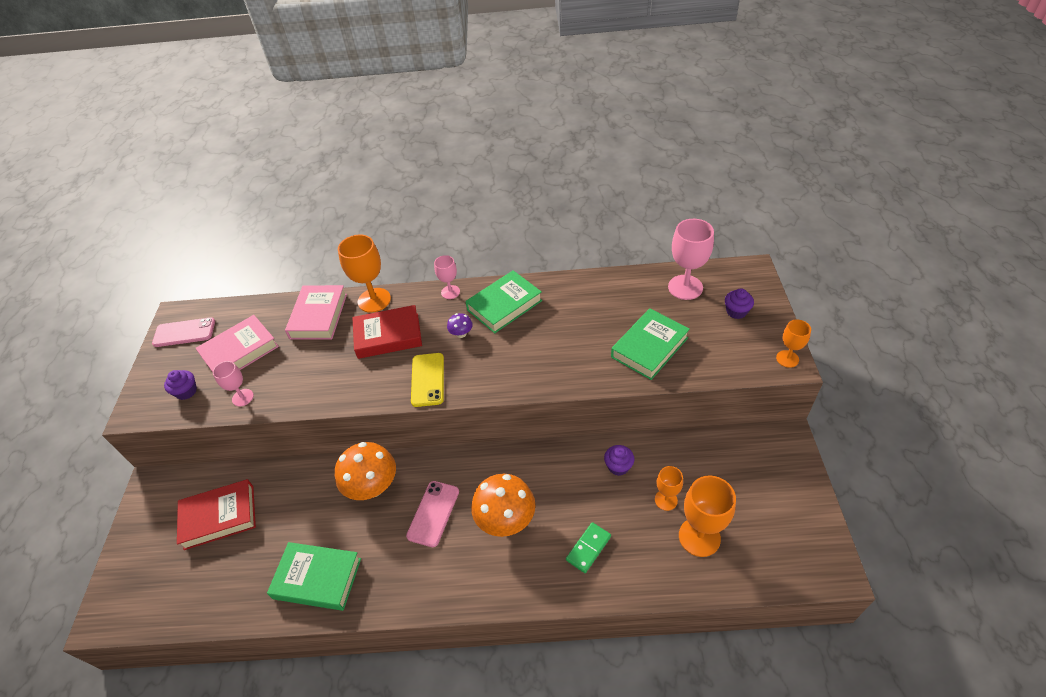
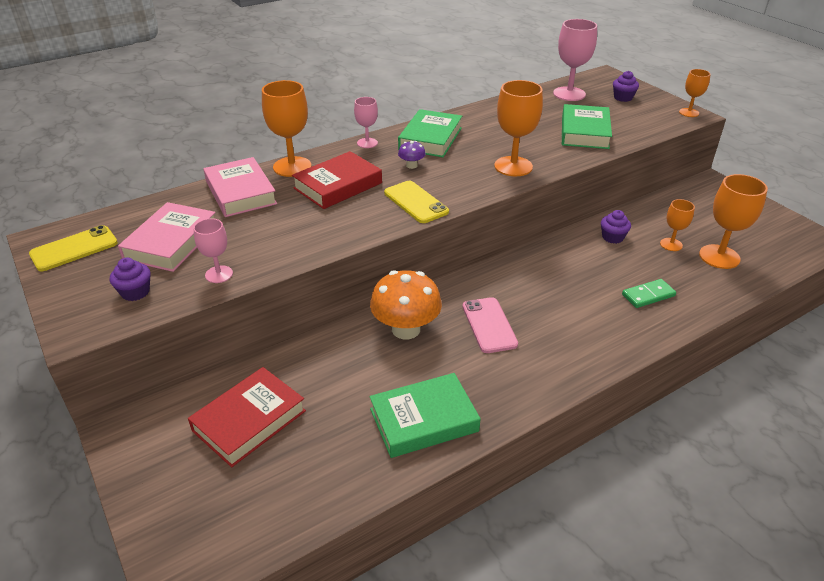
camera: 35 degrees left, 10 degrees down
pink phone [152,317,215,347] -> yellow phone [29,225,118,271]
orange mushroom [471,474,535,537] -> none
green domino [566,522,611,573] -> green domino turned 60 degrees clockwise [622,279,676,308]
none -> orange goblet [494,80,543,176]

